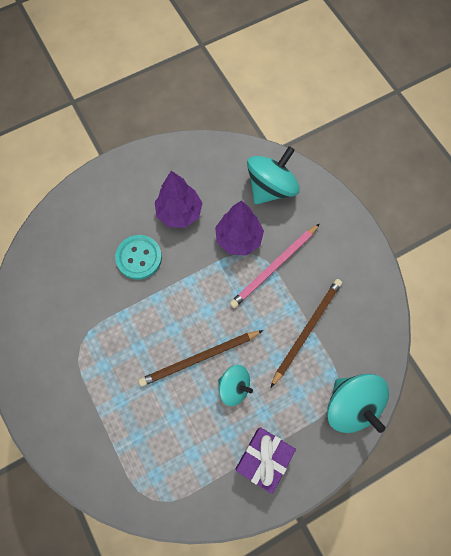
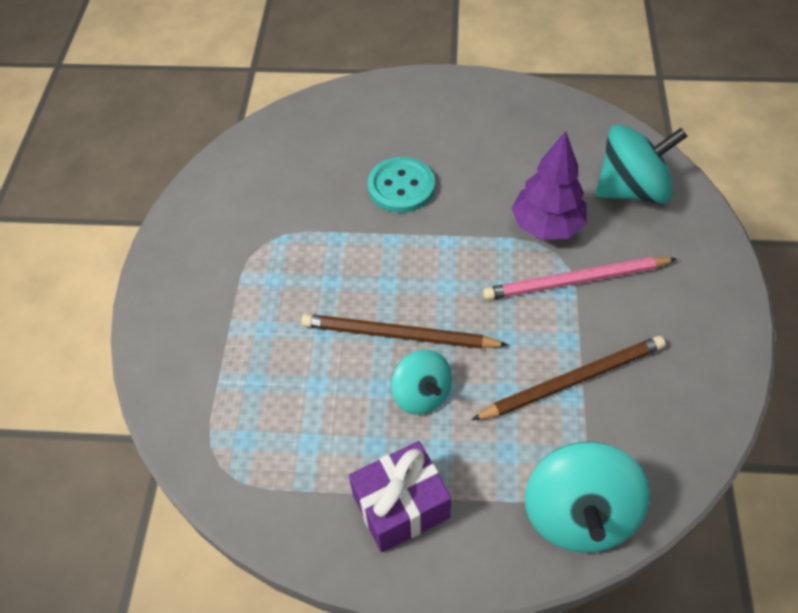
camera: 35 degrees right, 15 degrees down
purple tree [155,171,202,228] -> none

